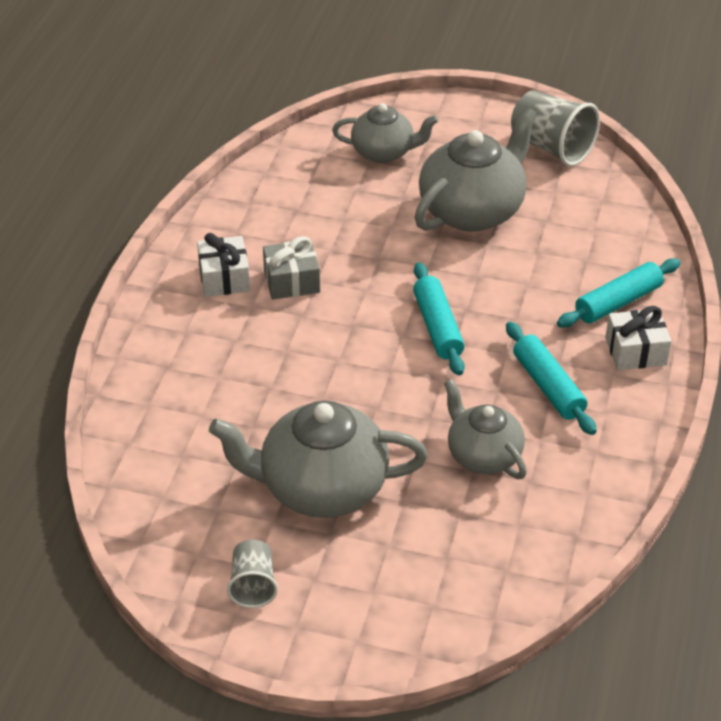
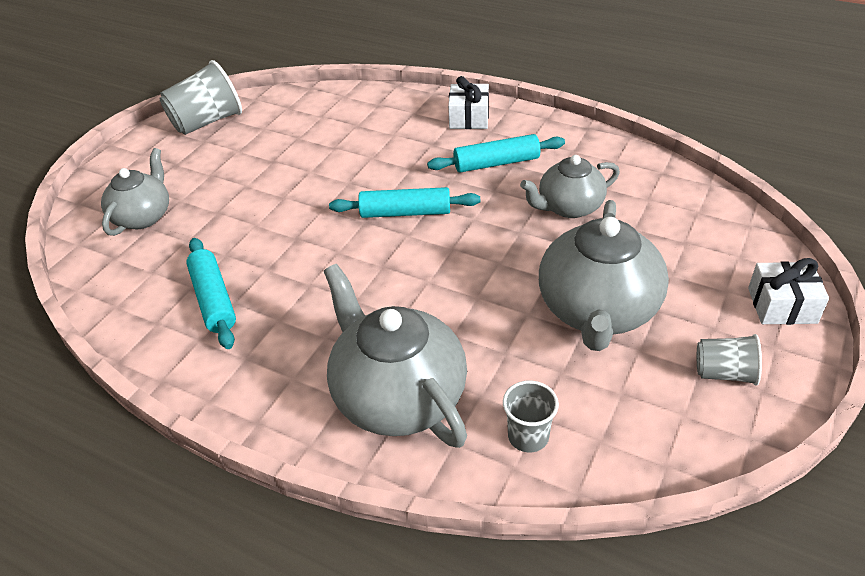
camera: 75 degrees left, 0 degrees up
white gift [197,233,250,297] -> white gift moved to [748,258,829,325]
grey gift [263,236,320,300] -> none
grey teapot [414,107,537,231] -> grey teapot moved to [324,264,467,448]
turquoise rolling pin [557,258,680,328] -> turquoise rolling pin moved to [186,238,236,349]
none -> grey cup [503,381,559,452]

